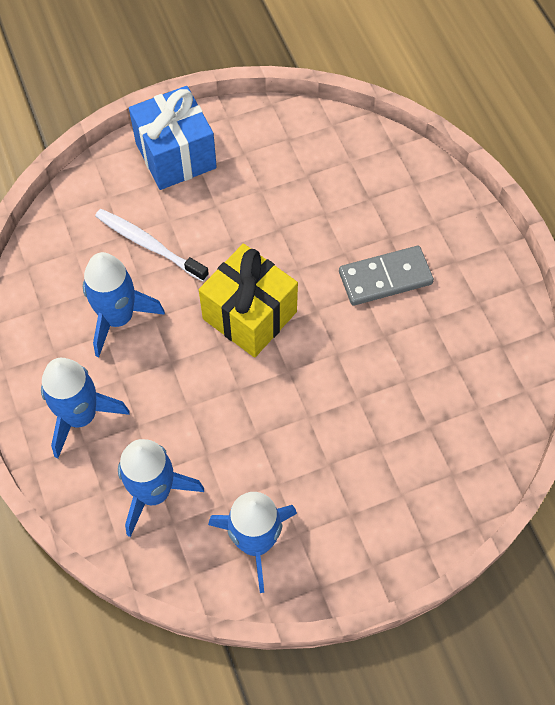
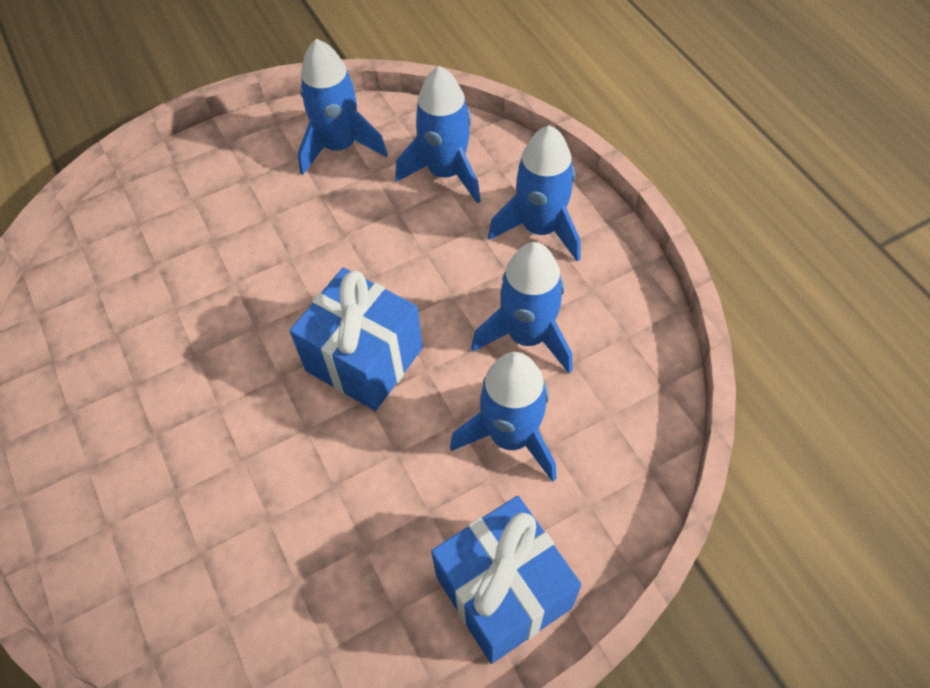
camera: 175 degrees right, 5 degrees down
white toothbrush [95,209,209,282] -> blue rocket [450,352,557,482]
yellow gift [199,244,298,358] -> blue gift [290,267,423,411]
grey domino [339,246,434,306] -> none

